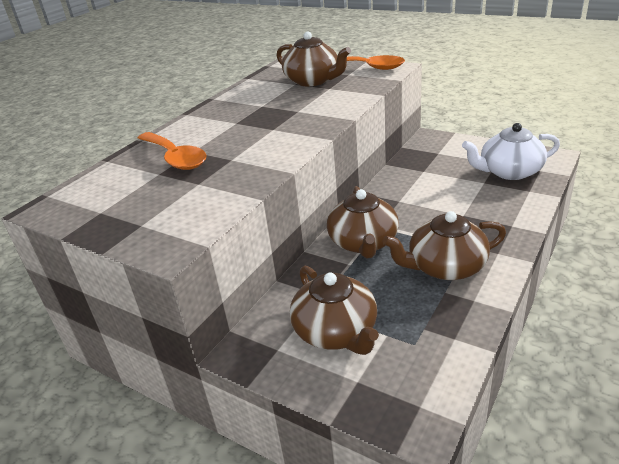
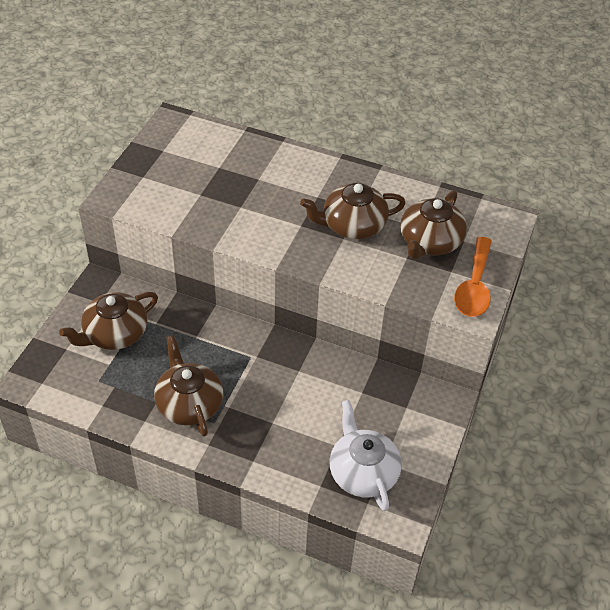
camera: 75 degrees right, 15 degrees up
orange spoon [138,132,207,170] -> none
brown teapot [327,186,399,258] -> brown teapot moved to [300,183,406,239]

